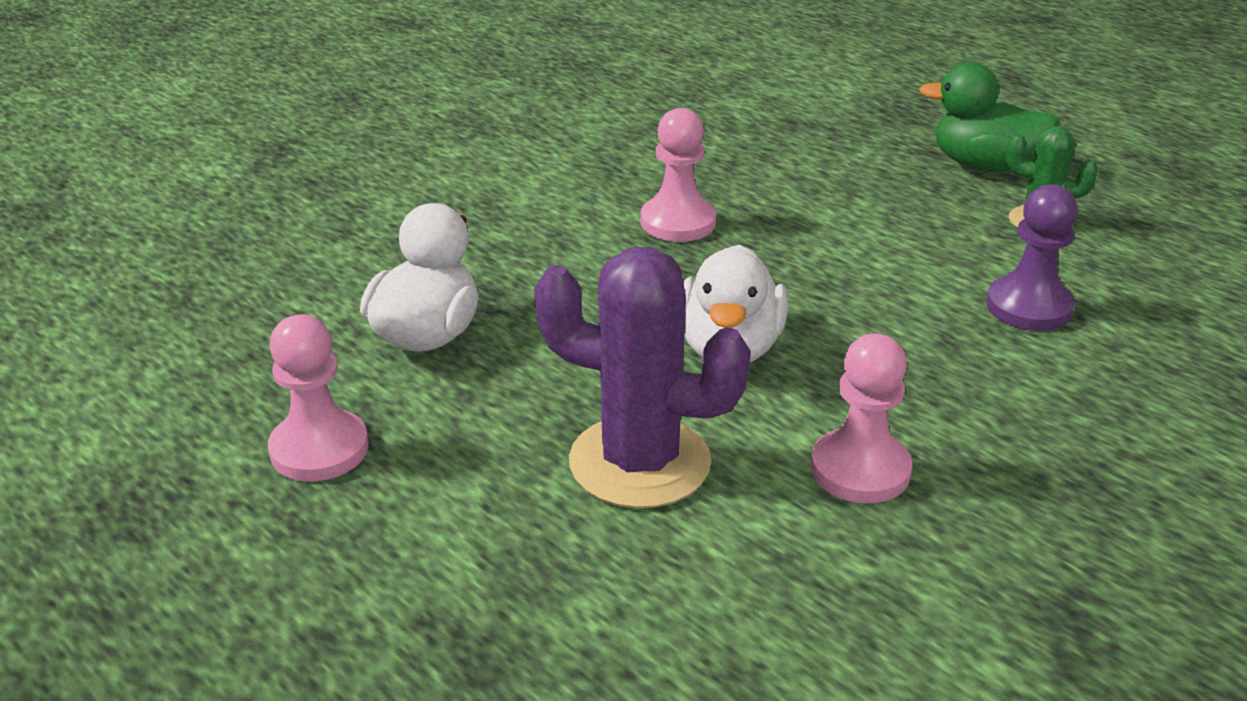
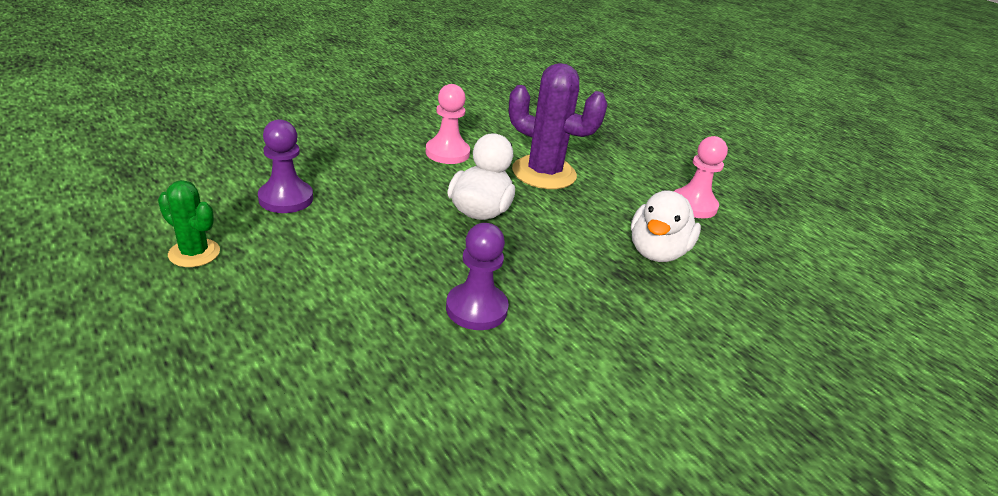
camera: 175 degrees left, 0 degrees up
pink pawn [641,108,716,242] -> purple pawn [446,223,509,330]
green duck [919,62,1060,172] -> none

